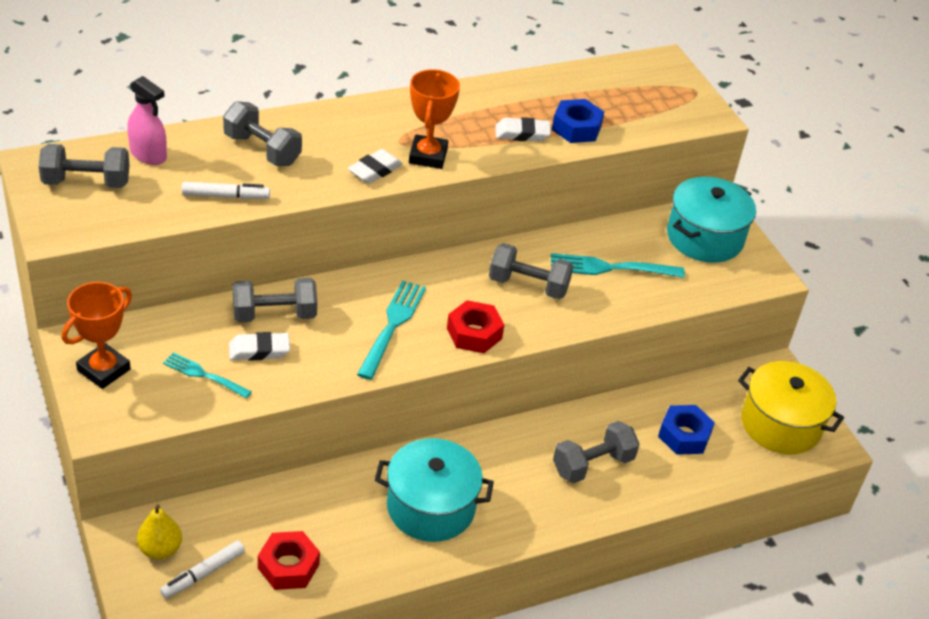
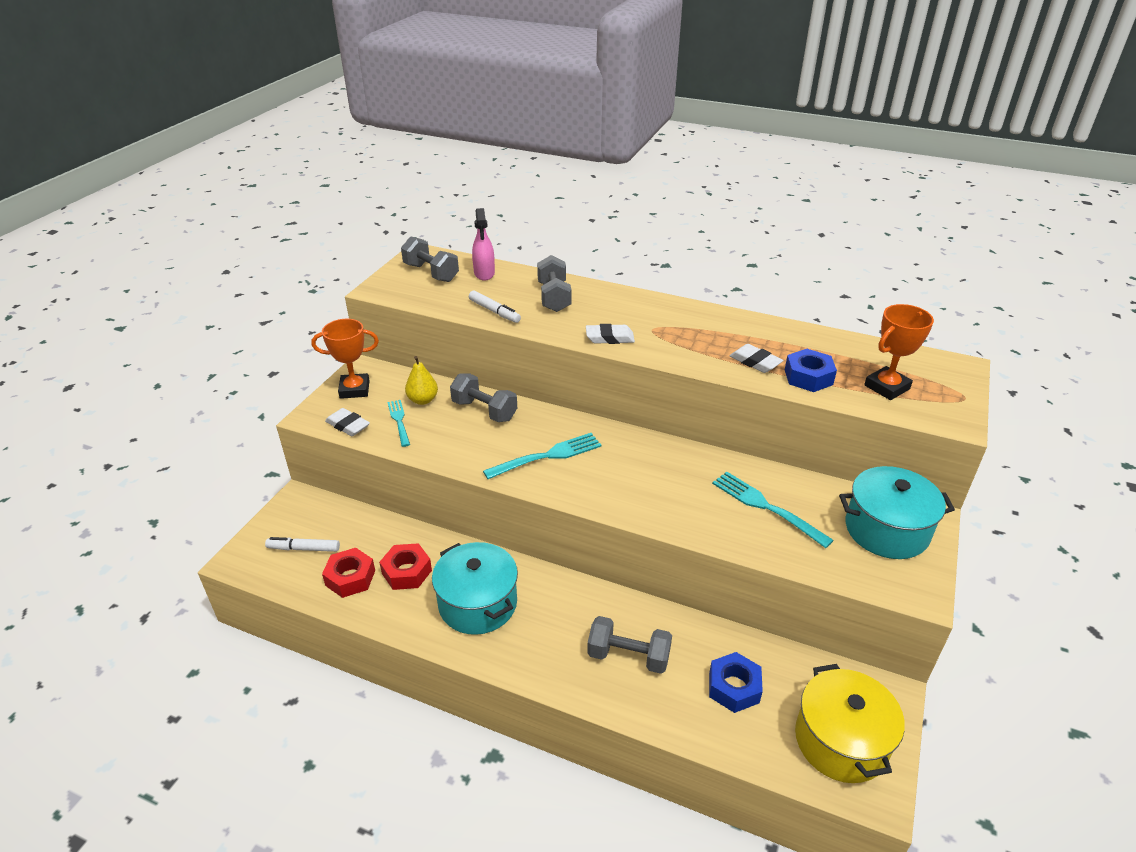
camera: 50 degrees right, 5 degrees down
yellow pear [137,505,182,559] -> yellow pear moved to [405,356,438,405]
white eraser [229,332,290,361] -> white eraser moved to [325,408,370,436]
orange trophy [409,69,460,169] -> orange trophy moved to [864,304,934,400]
red nut [447,300,504,353] -> red nut moved to [379,543,432,590]
grey dumbbell [489,243,573,299] -> none

